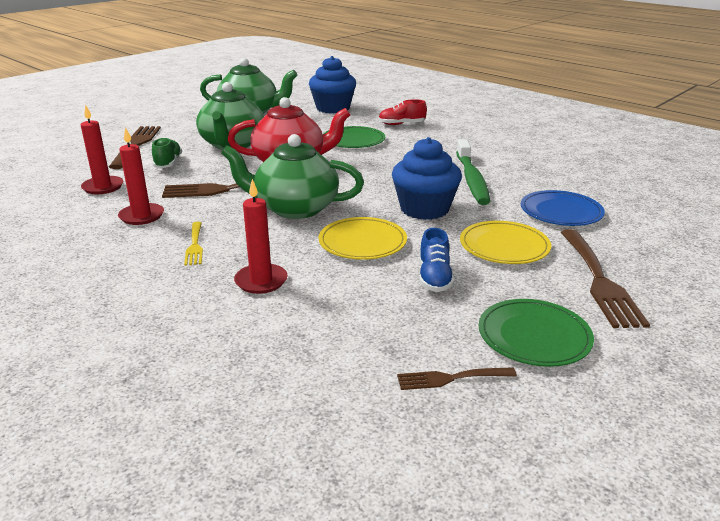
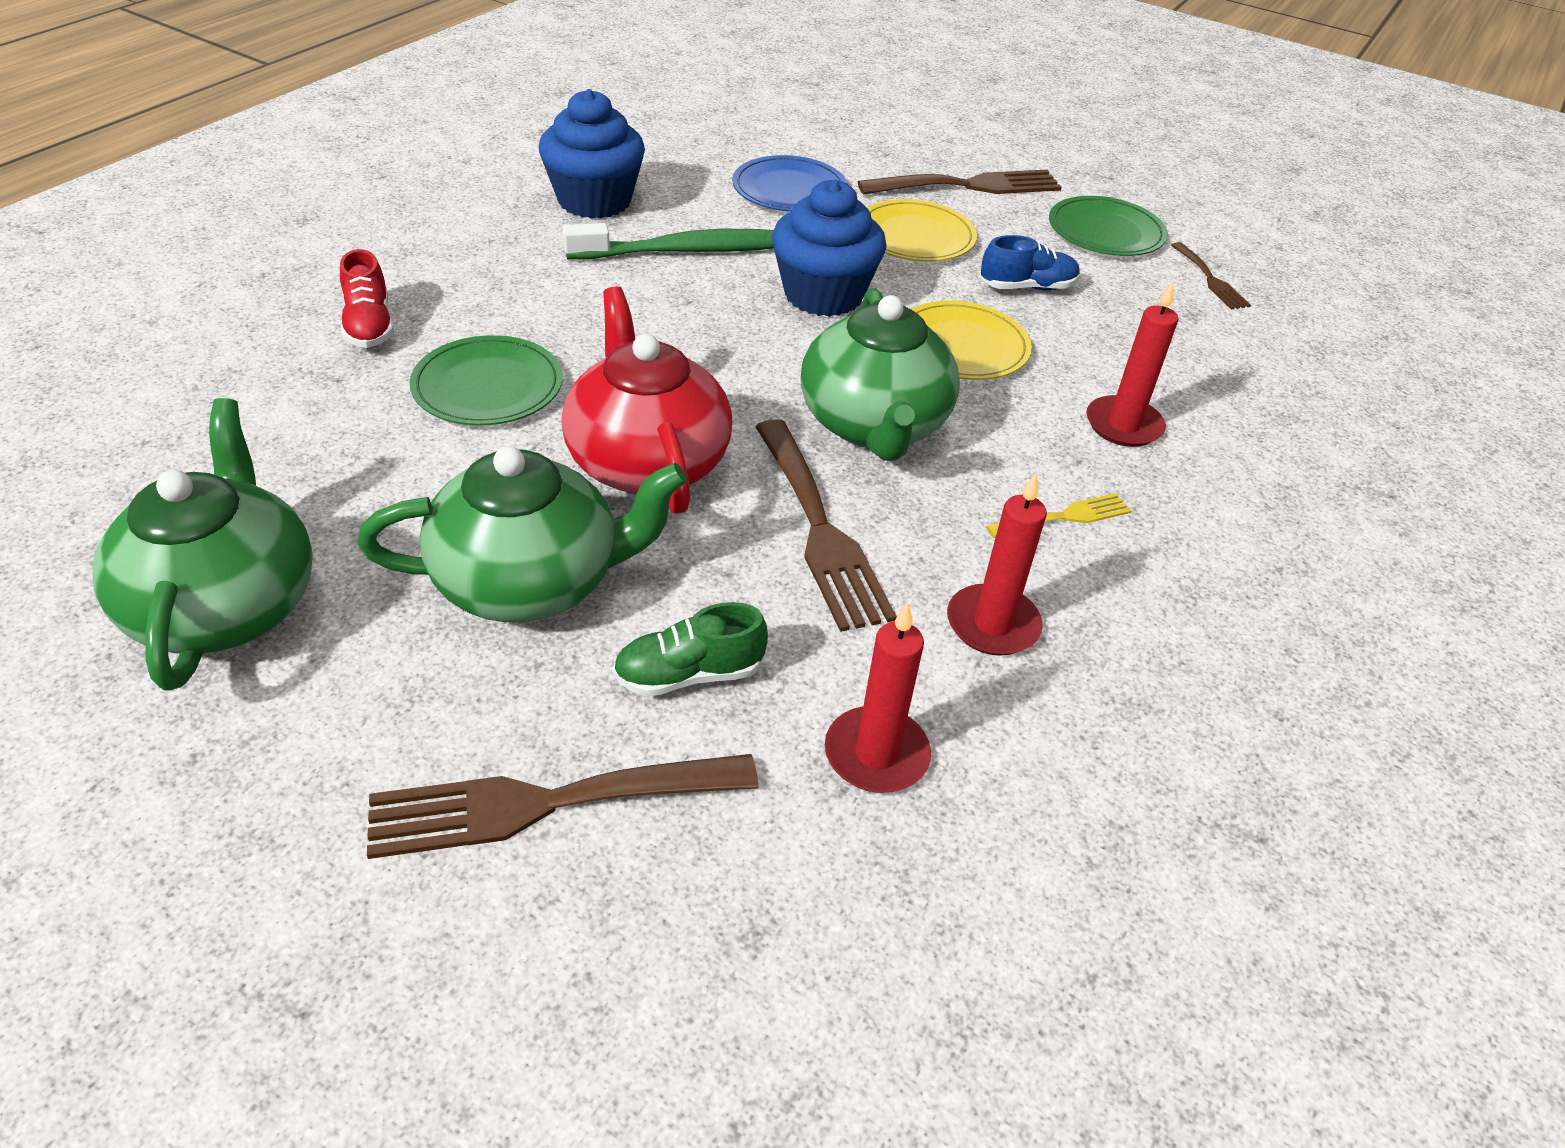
camera: 105 degrees left, 15 degrees up
blue cupcake [309,56,356,113] -> blue cupcake moved to [539,89,645,219]

